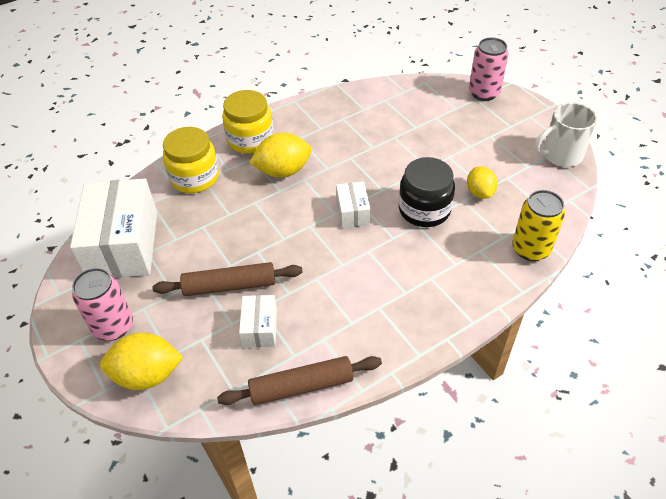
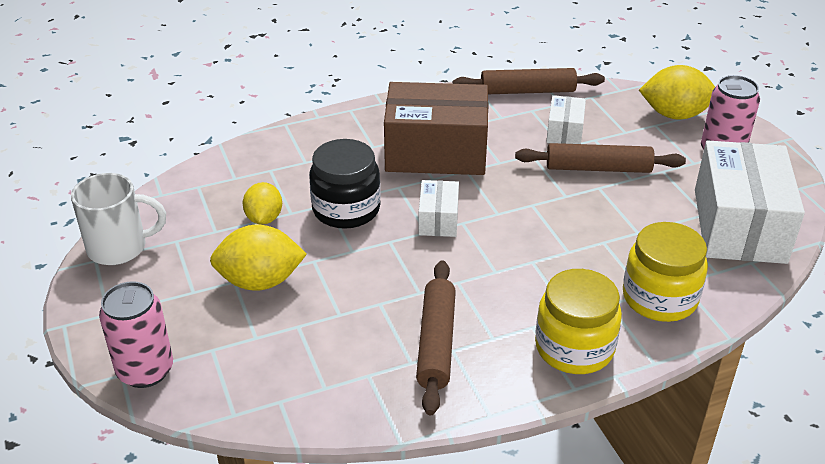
camera: 170 degrees left, 10 degrees down
yellow lemon [249,133,312,178] -> yellow lemon moved to [210,225,307,291]
yellow can [512,190,565,261] -> none
none -> brown box [384,82,488,175]
none -> brown rolling pin [416,260,456,415]

